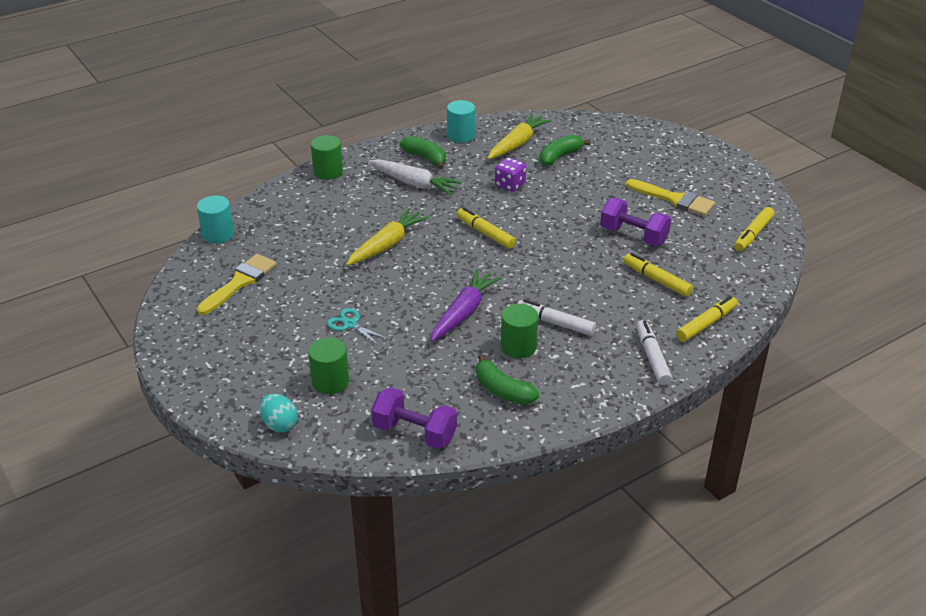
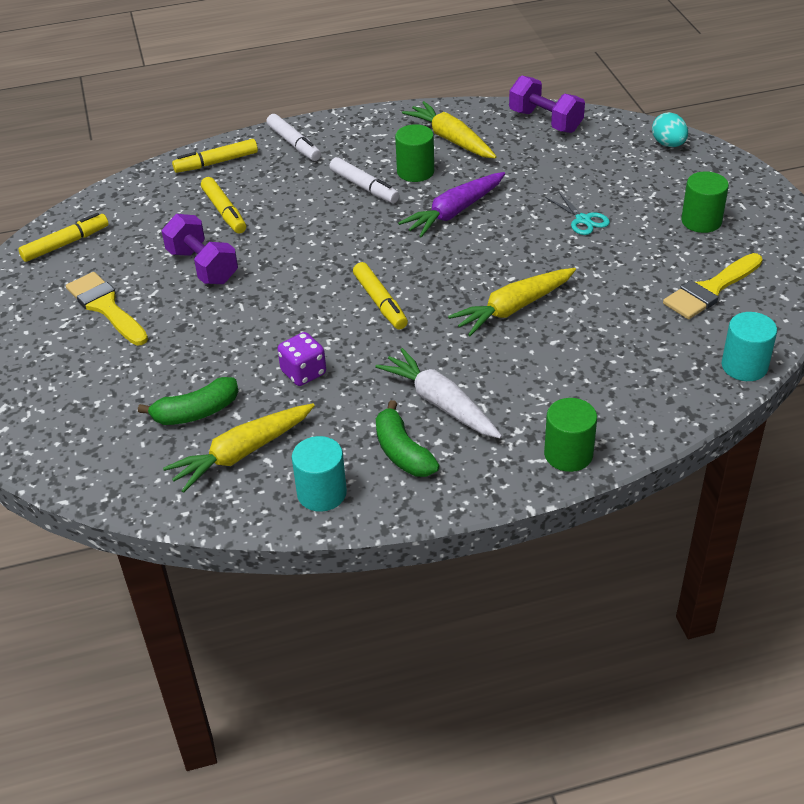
camera: 160 degrees left, 5 degrees up
green cylinder [308,337,349,394] -> green cylinder moved to [681,171,729,233]
green banana [476,354,539,405] -> yellow carrot [402,101,497,158]
white marker [636,320,672,385] -> white marker turned 45 degrees counterclockwise [267,114,321,161]

